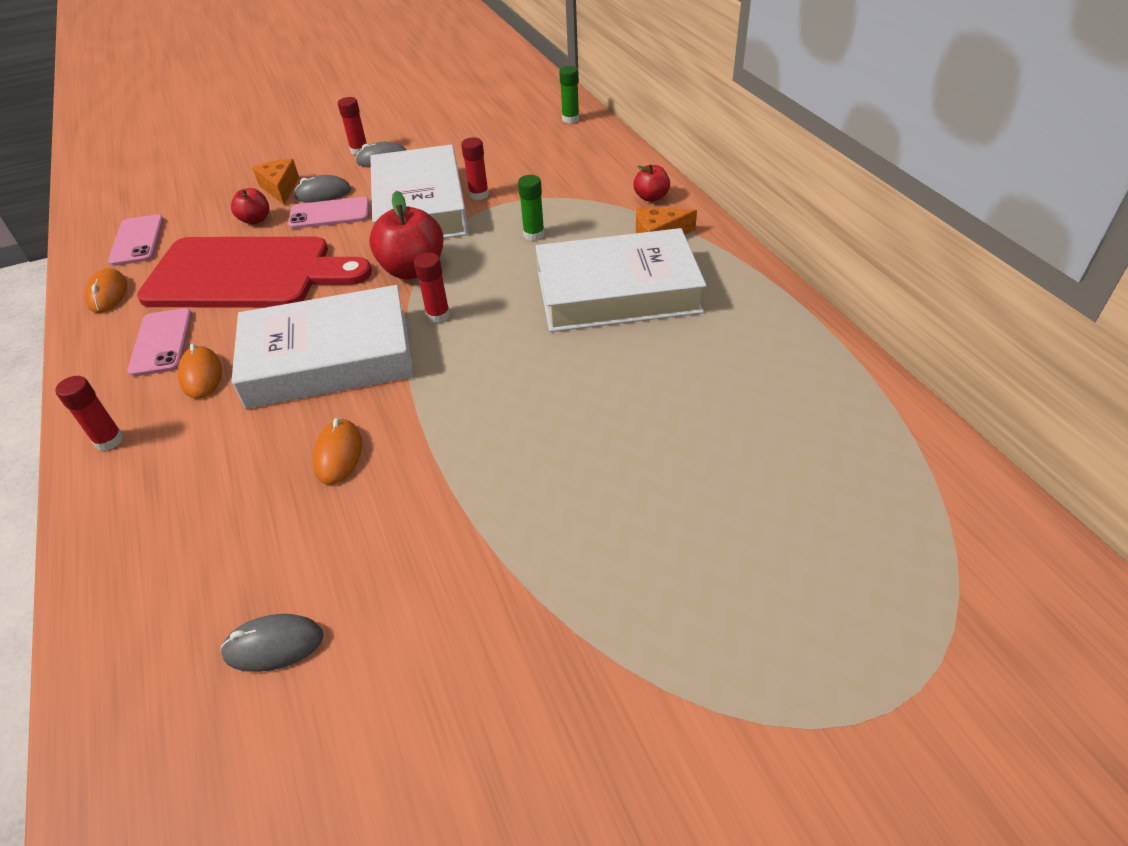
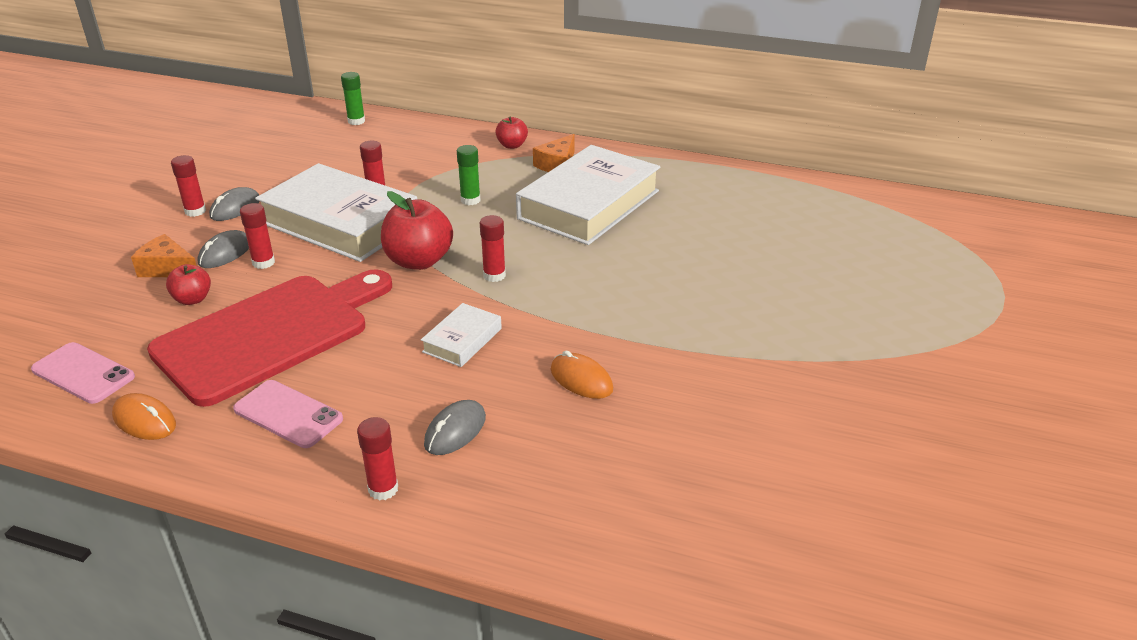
camera: 50 degrees left, 10 degrees down
orange mouse [178,344,222,399] -> none
grey mouse [220,614,324,672] -> grey mouse moved to [424,400,486,455]
white book [231,285,414,409] -> white book [421,303,502,367], size x0.45
pink phone [288,197,370,229] -> red glue stick [240,203,275,269]

